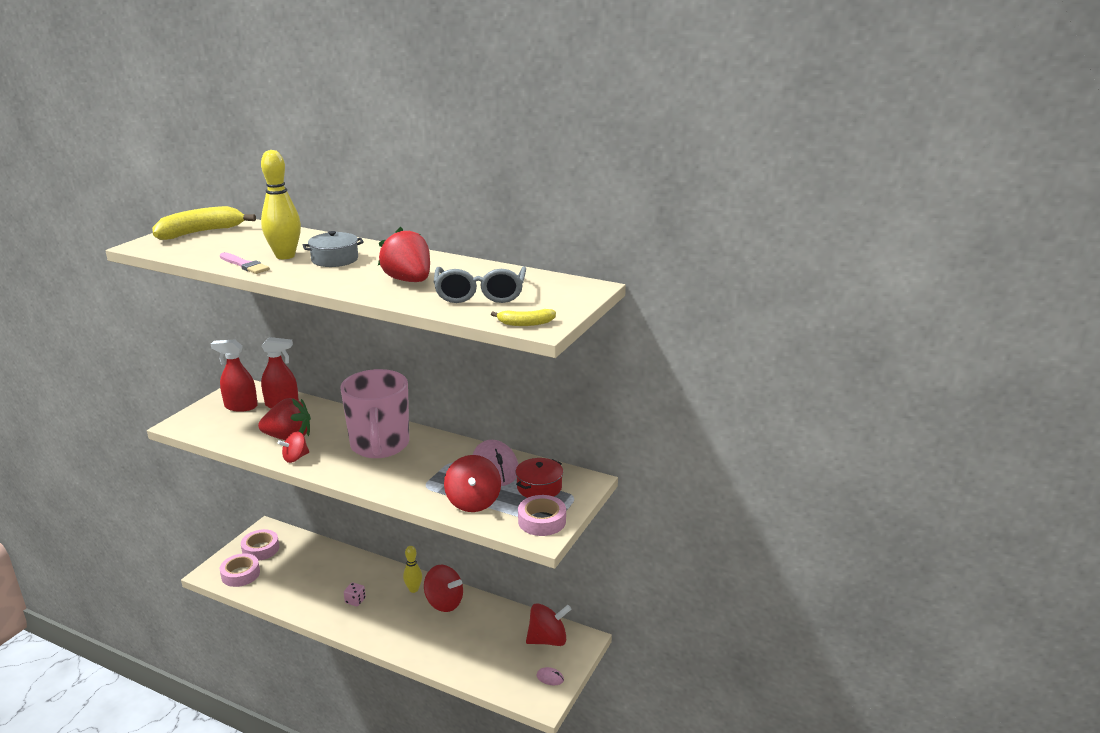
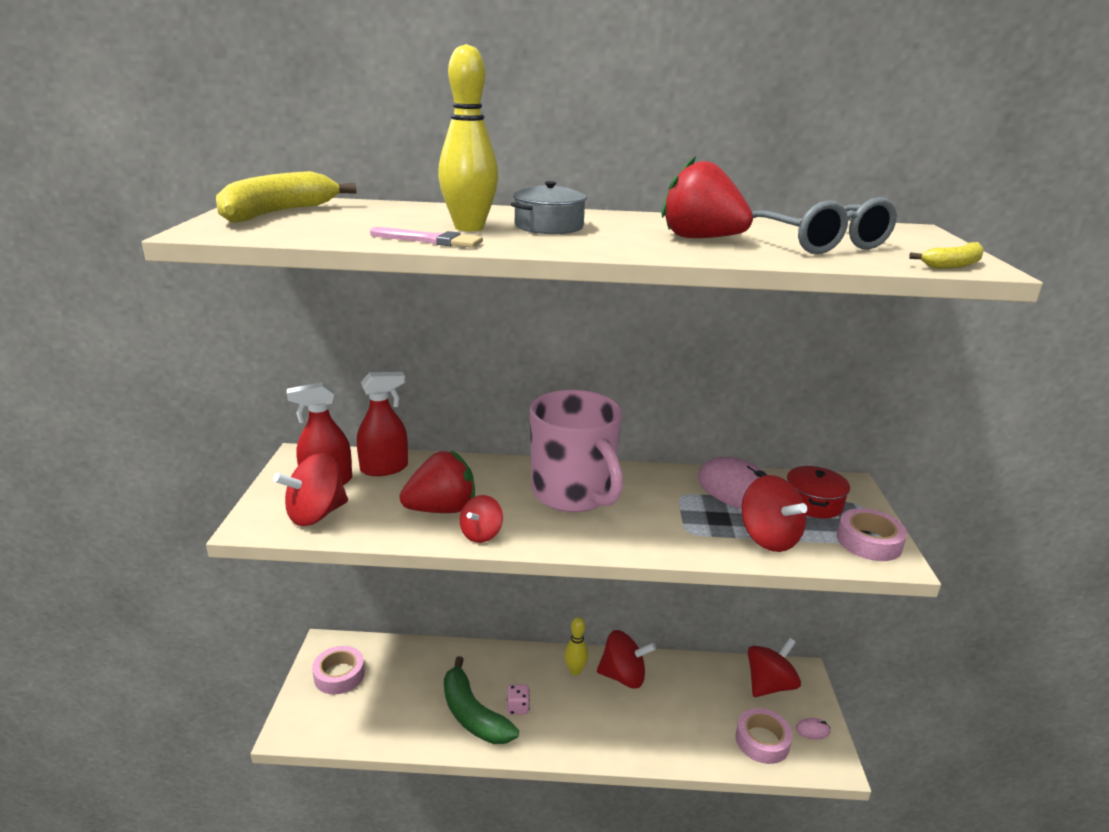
camera: 25 degrees left, 0 degrees up
pink tape [220,553,260,587] -> pink tape moved to [735,708,793,764]
none -> red spinning top [273,453,348,526]
none -> green banana [444,656,519,744]

